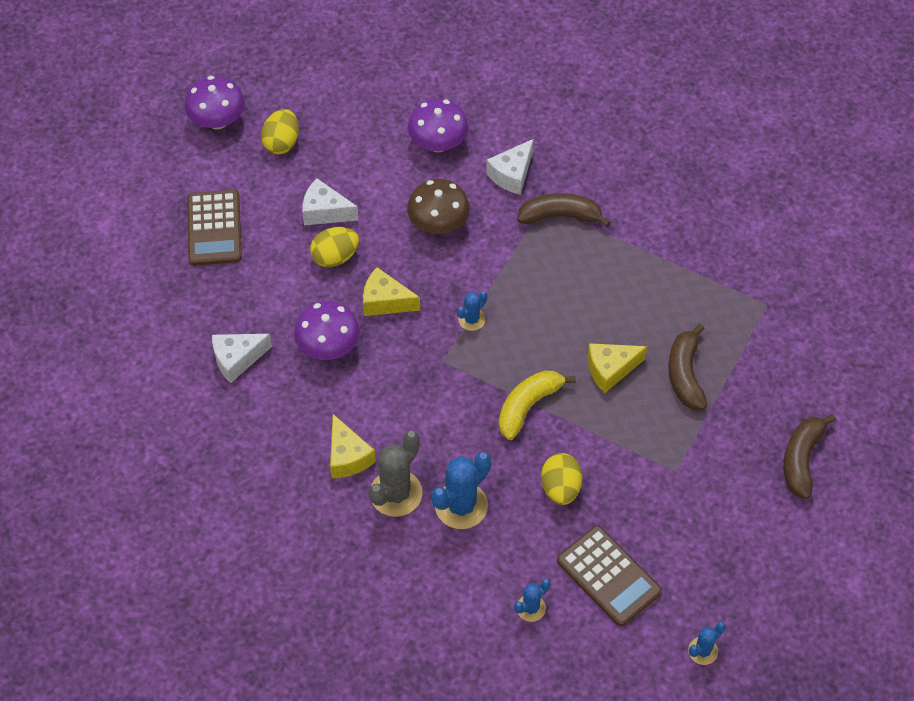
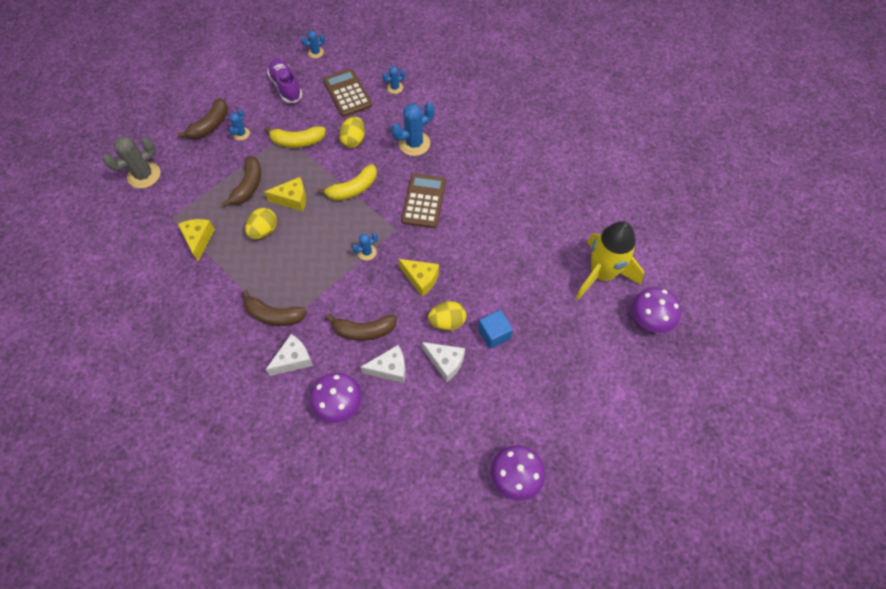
camera: 165 degrees left, 5 degrees up
brown calculator [187,190,242,266] -> brown calculator moved to [401,173,446,228]
white cheese [212,334,272,383] -> white cheese moved to [360,345,406,383]
yellow egg [261,109,299,154] -> yellow egg moved to [245,208,277,239]
purple mushroom [294,301,360,360] -> purple mushroom moved to [632,287,681,333]
yellow cheese [330,414,376,478] -> yellow cheese moved to [178,219,215,262]
grey cactus [368,431,423,517] -> grey cactus moved to [102,136,161,189]
brown mushroom [407,179,470,234] -> brown banana [326,314,397,341]
none -> blue cactus [229,109,250,140]
none -> yellow banana [264,126,326,148]
none -> purple shoe [267,59,303,103]
none -> blue cube [478,310,513,349]
none -> yellow rocket [576,221,644,300]

